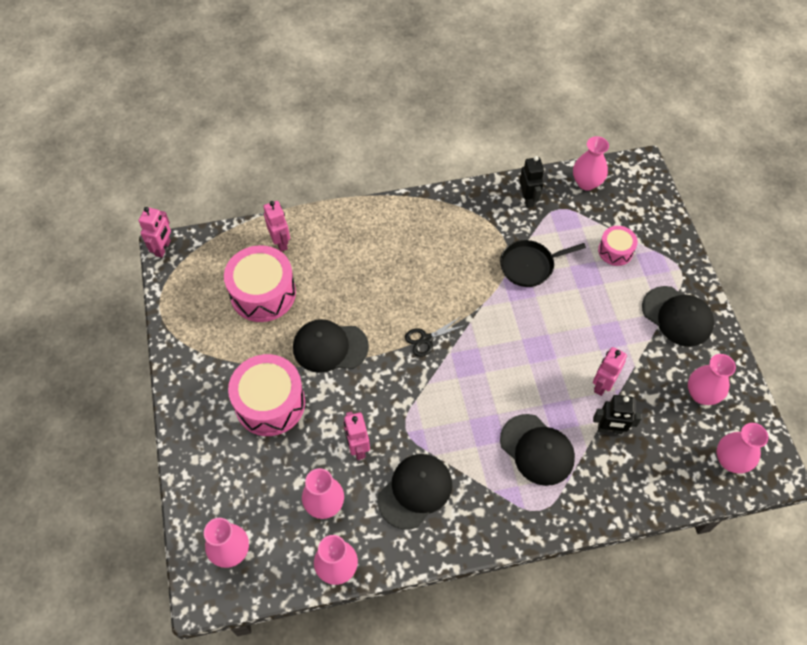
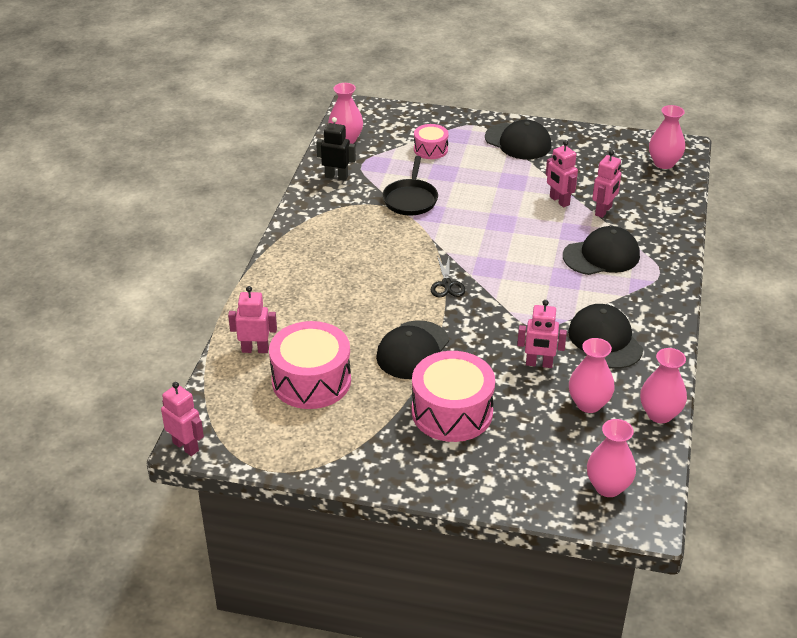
camera: 65 degrees left, 20 degrees down
black robot [593,395,642,434] -> pink robot [592,150,621,218]
black cap [642,286,714,347] -> black cap turned 60 degrees clockwise [485,120,551,159]
pink vase [688,354,736,405] -> none

